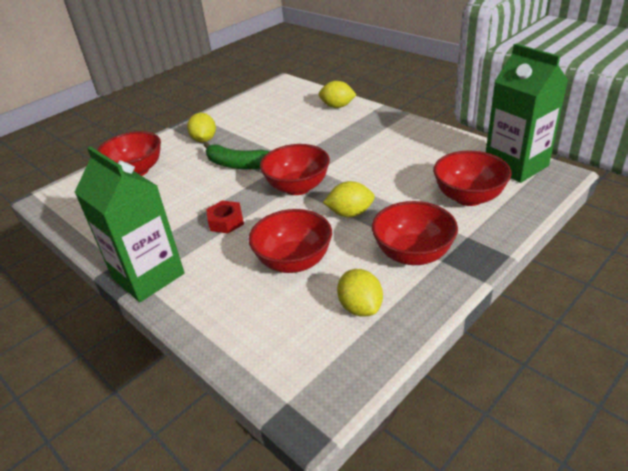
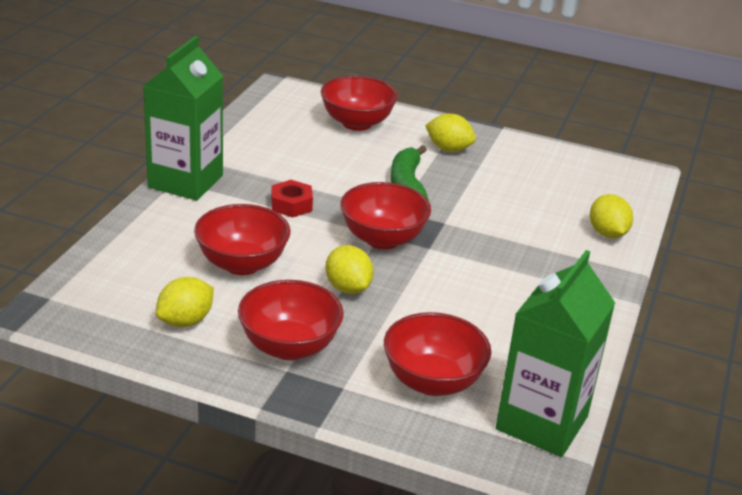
camera: 60 degrees right, 5 degrees down
yellow lemon [187,113,216,142] -> yellow lemon turned 60 degrees clockwise [425,114,476,152]

